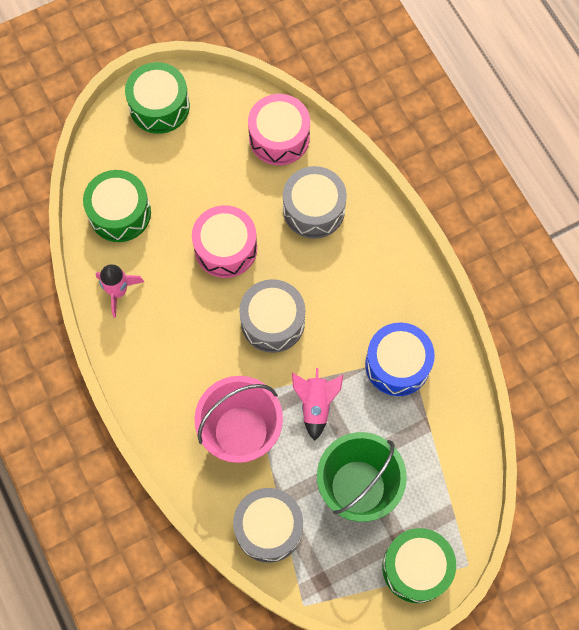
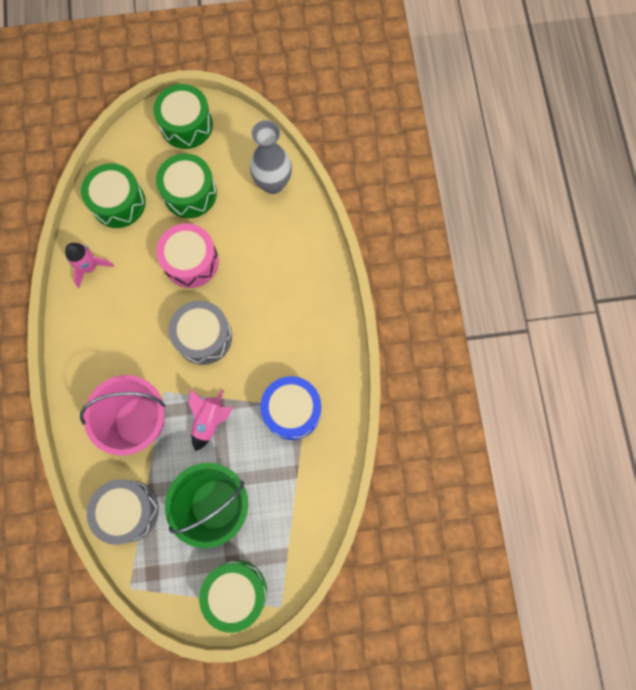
camera: 20 degrees right, 5 degrees up
pink drum [248,94,310,165] -> grey vase [250,120,292,194]
grey drum [283,166,347,239] -> none
none -> green drum [156,153,217,218]

